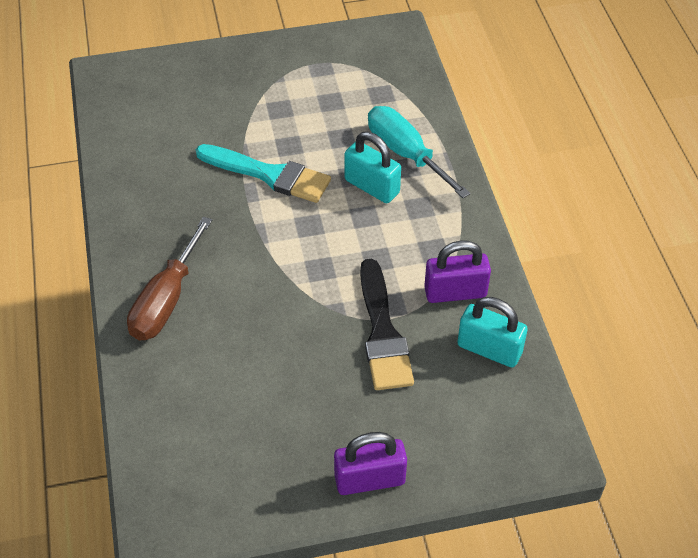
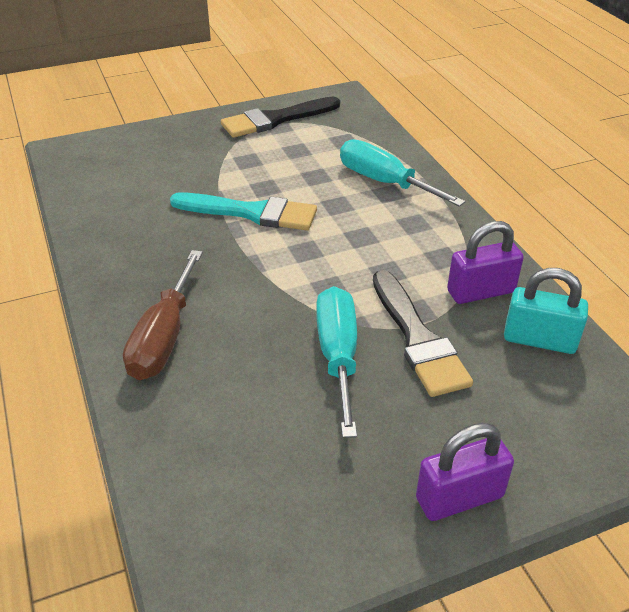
camera: 10 degrees left, 10 degrees down
turquoise padlock [344,132,401,203] -> none
none -> black brush [221,97,340,138]
none -> turquoise screwdriver [316,286,357,438]

